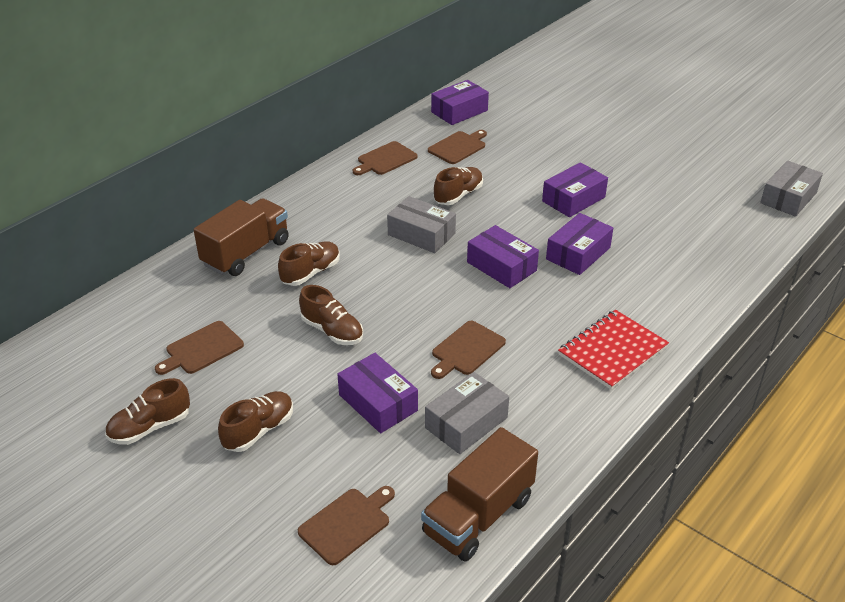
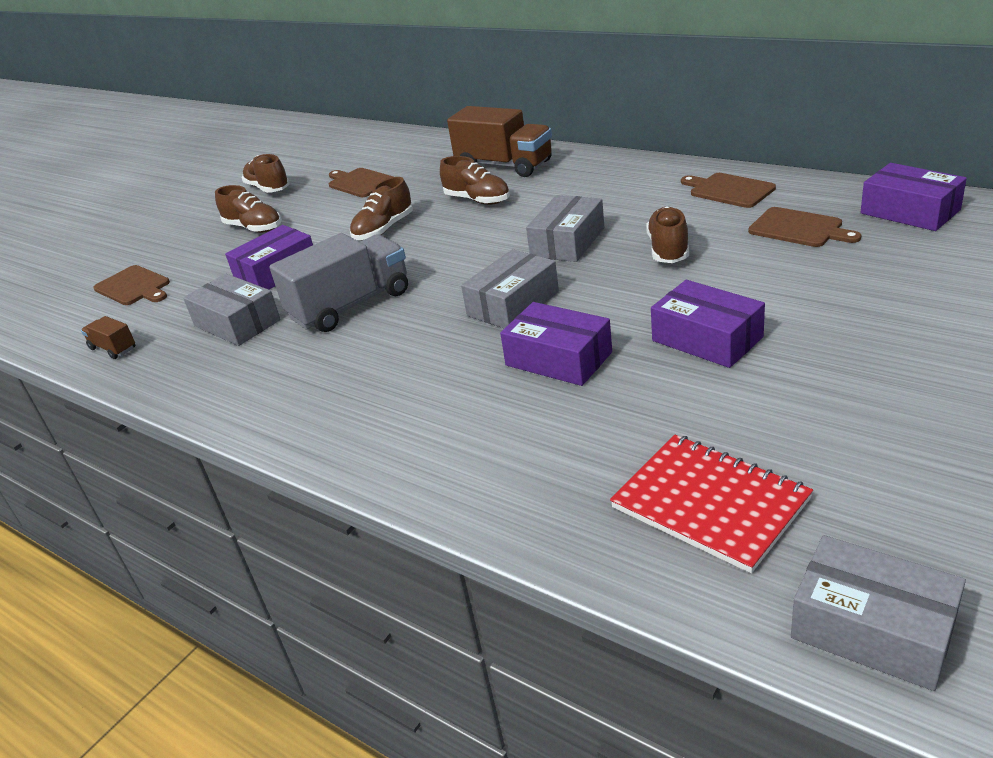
camera: 90 degrees right, 5 degrees down
brown truck [421,427,538,562] -> brown truck [81,316,135,359], size x0.46
brown cutting board [431,321,506,379] -> grey truck [269,233,408,332]
brown shoe [434,167,483,205] -> brown shoe turned 120 degrees counterclockwise [646,207,689,263]
purple box [467,225,539,288] -> grey box [461,249,559,329]
red notebook [558,310,669,390] -> red notebook moved to [610,435,813,573]

